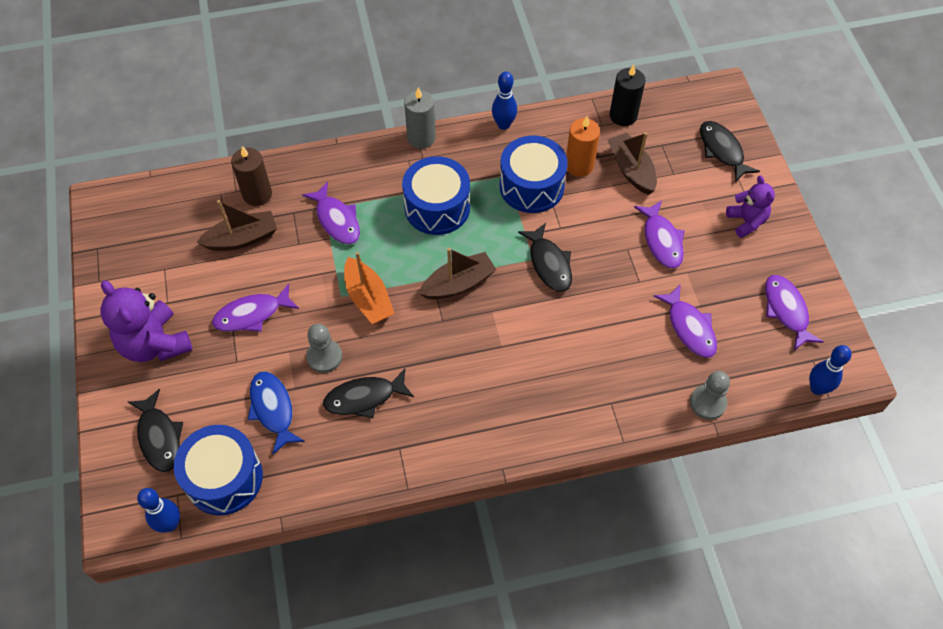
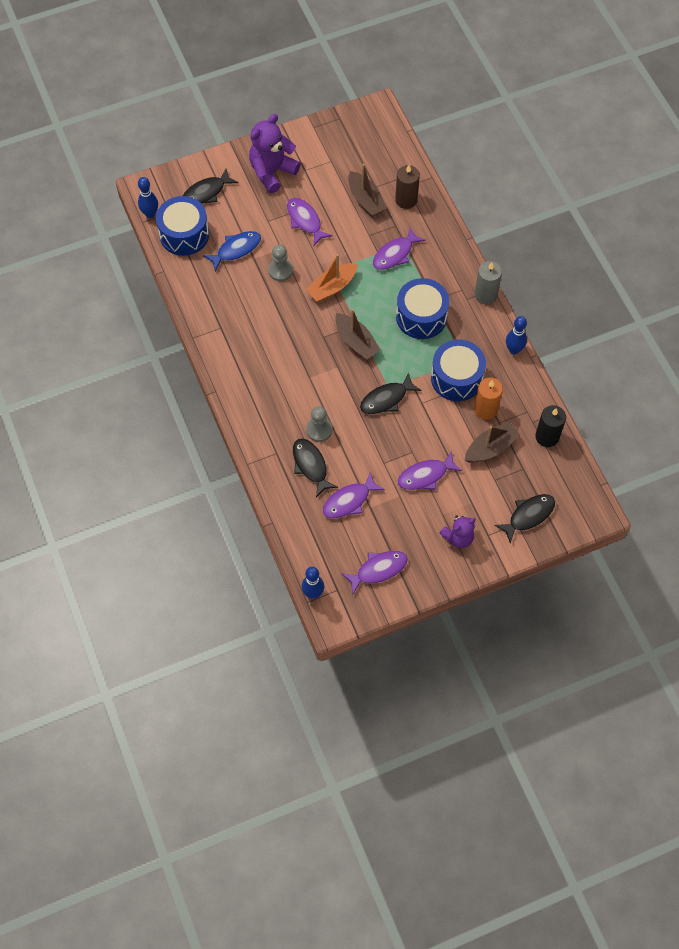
camera: 80 degrees right, 5 degrees up
black fish [323,369,414,418] -> black fish moved to [293,438,338,497]
grey pawn [690,371,730,420] -> grey pawn moved to [306,406,332,442]

